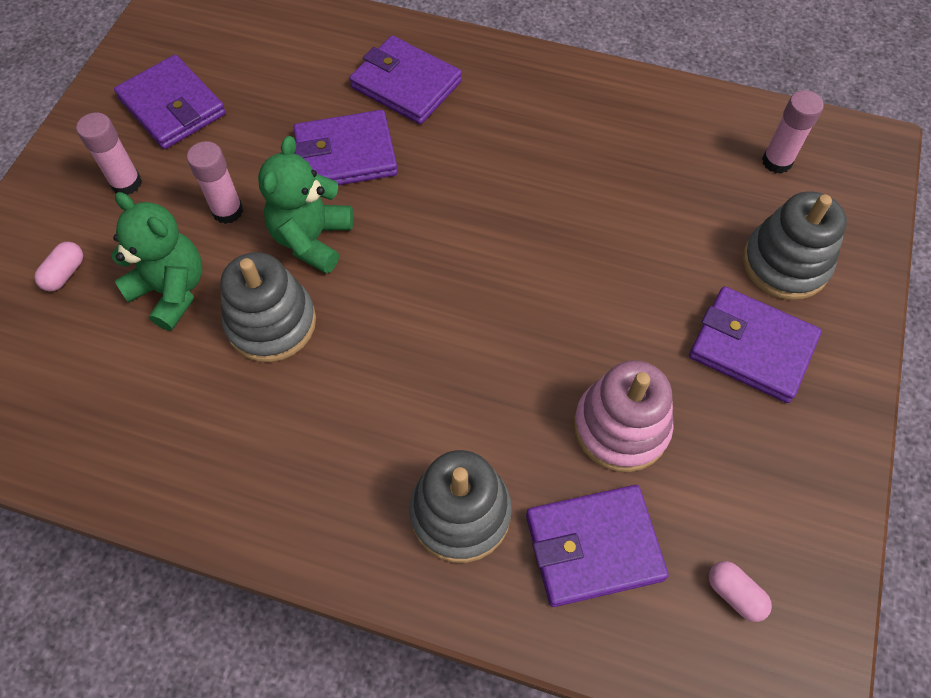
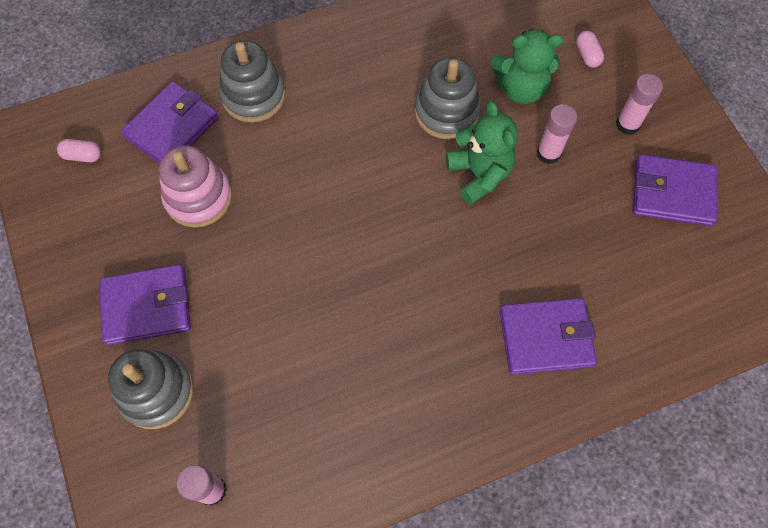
camera: 140 degrees right, 5 degrees up
purple wallet [293,110,398,185] -> none

